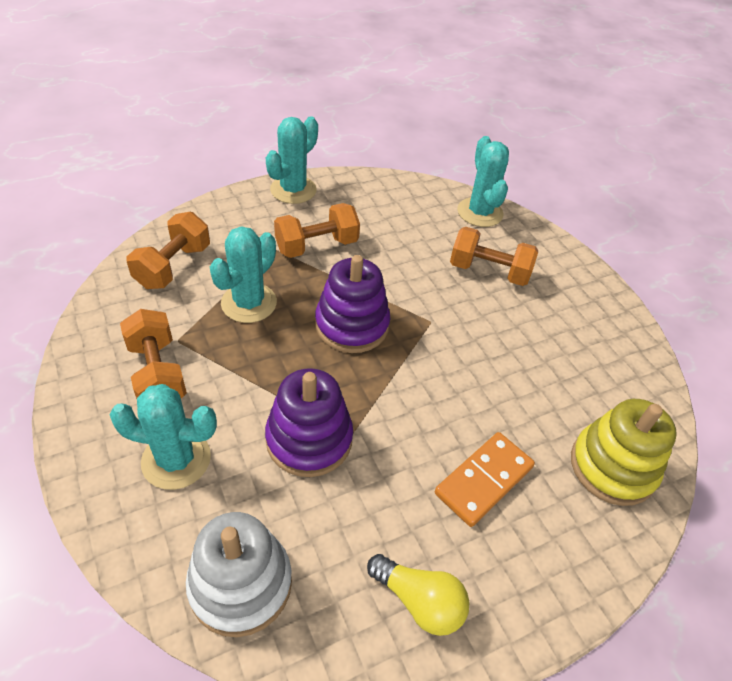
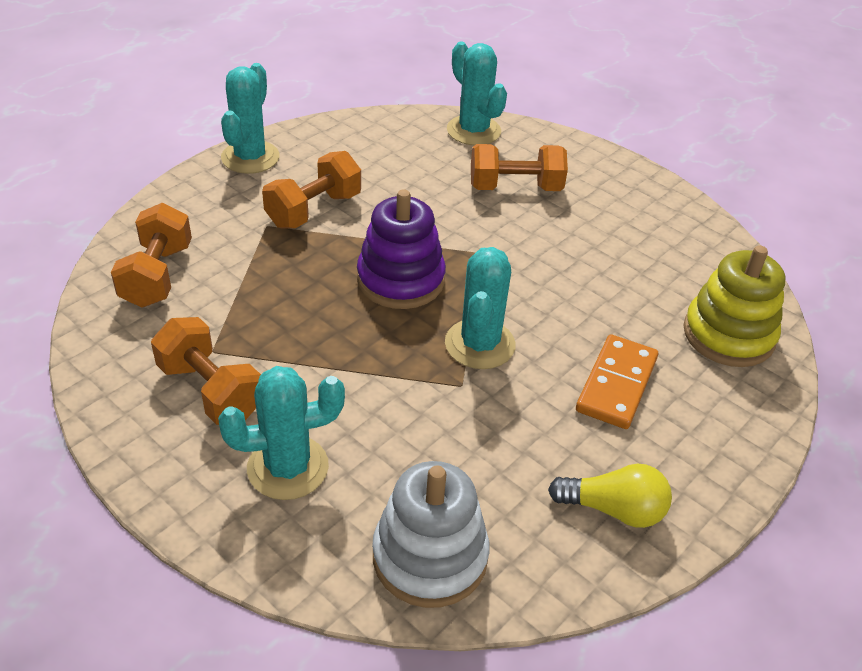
camera: 20 degrees left, 5 degrees down
turquoise cactus [210,226,277,323] -> turquoise cactus moved to [445,247,516,369]
purple stacking toy [265,368,353,477] -> none

